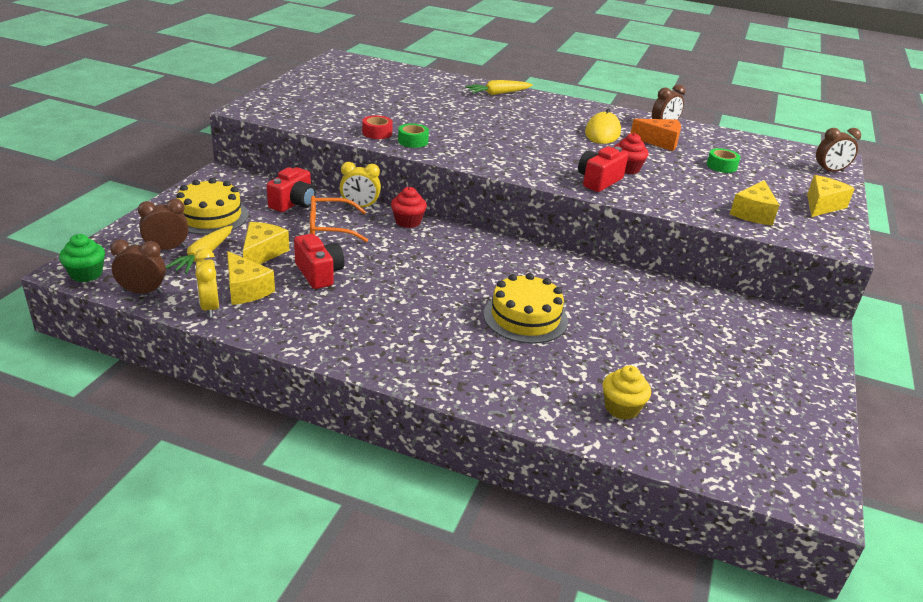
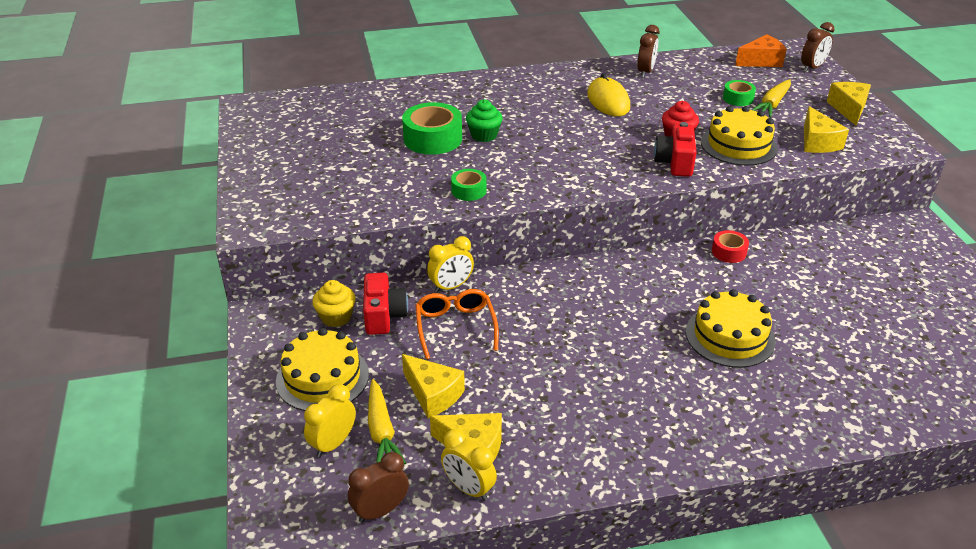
camera: 30 degrees left, 5 degrees up
green cupcake [59,234,105,282] -> green cupcake moved to [466,100,503,142]
brown clock [138,199,188,250] -> yellow clock [304,384,356,457]
yellow cheese [243,222,289,264] -> yellow cheese turned 150 degrees clockwise [402,354,465,418]
red camera [294,234,345,289] -> none
orange glasses [310,195,368,242] -> orange glasses turned 120 degrees clockwise [415,289,499,360]
red tape [362,115,393,139] -> red tape moved to [712,230,749,263]
red cupcake [391,187,427,228] -> none
yellow carrot [465,80,533,95] -> yellow carrot moved to [752,79,791,118]
yellow cupcake [602,365,651,420] -> yellow cupcake moved to [312,280,356,327]
orange cheese [630,119,681,151] -> orange cheese moved to [735,34,787,67]
none -> green tape [402,102,462,155]
none -> yellow cake [701,106,778,166]

